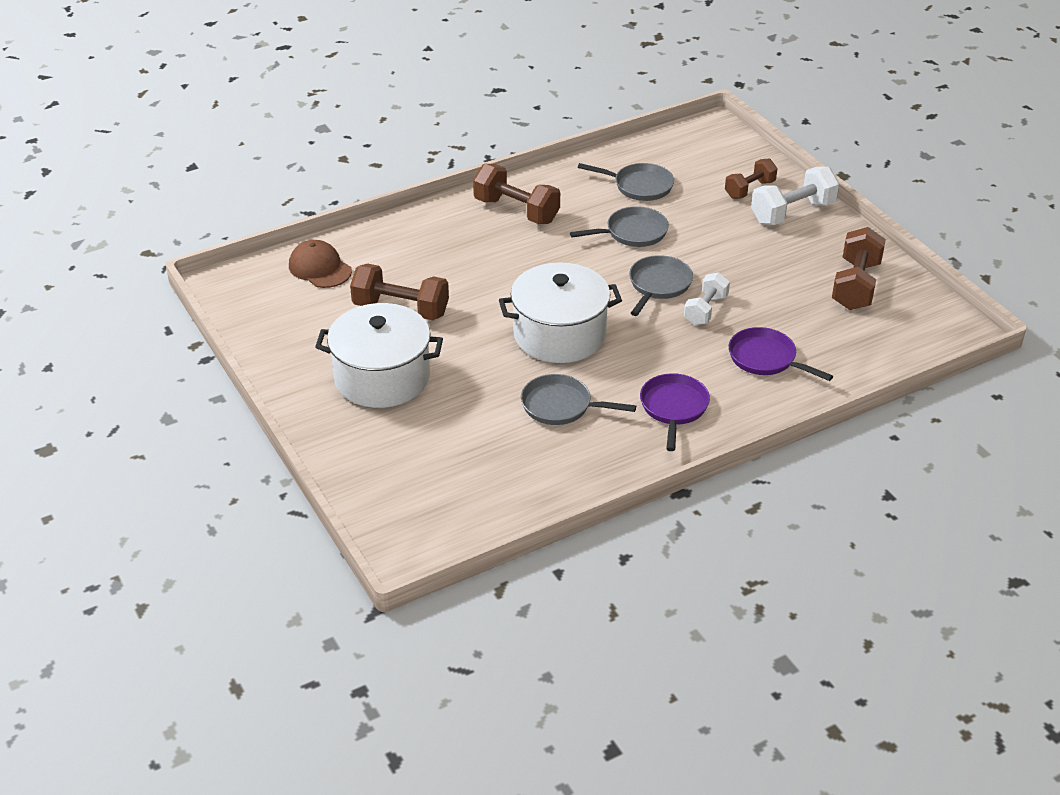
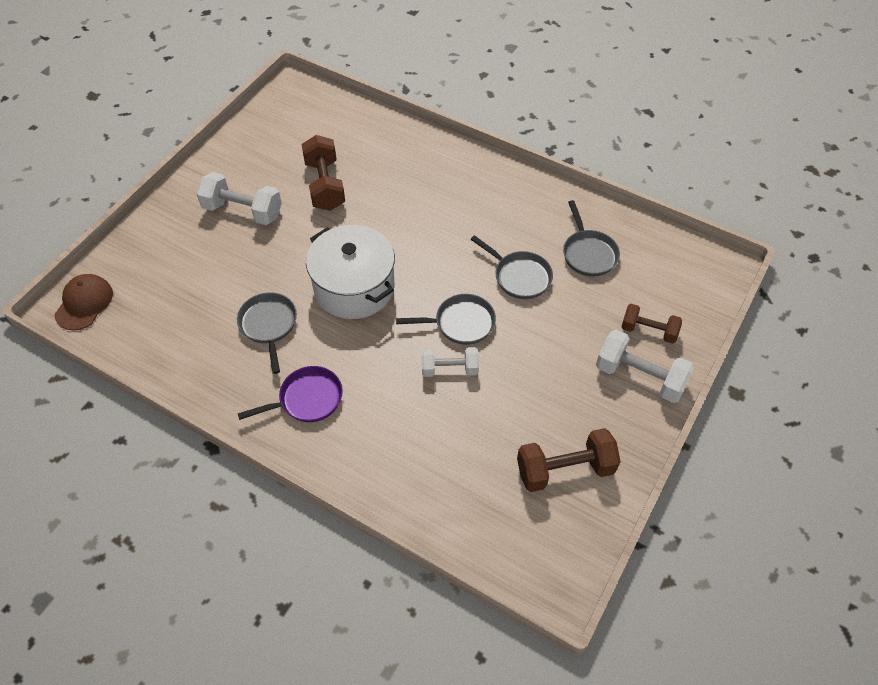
camera: 60 degrees right, 15 degrees up
brown cap [289,240,352,288] -> brown cap moved to [54,274,113,330]
white pot [315,303,443,408] -> white dumbbell [196,172,282,225]
brown dumbbell [473,164,560,224] -> none
purple pan [729,327,833,381] -> none

